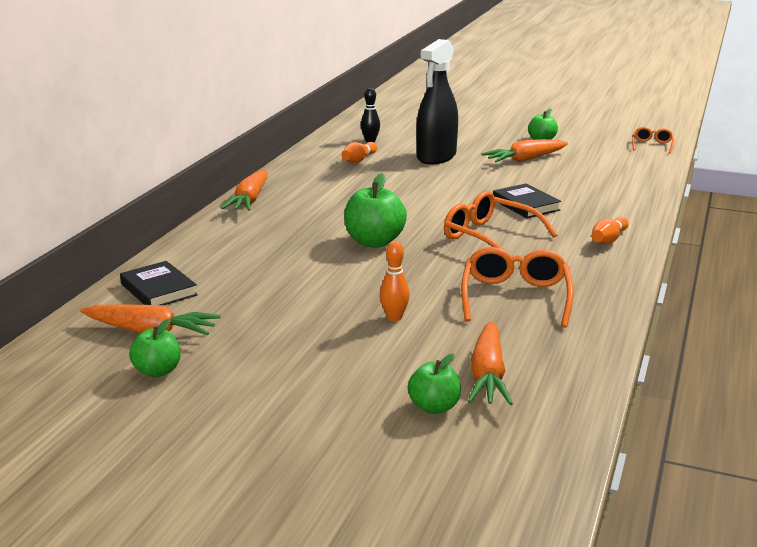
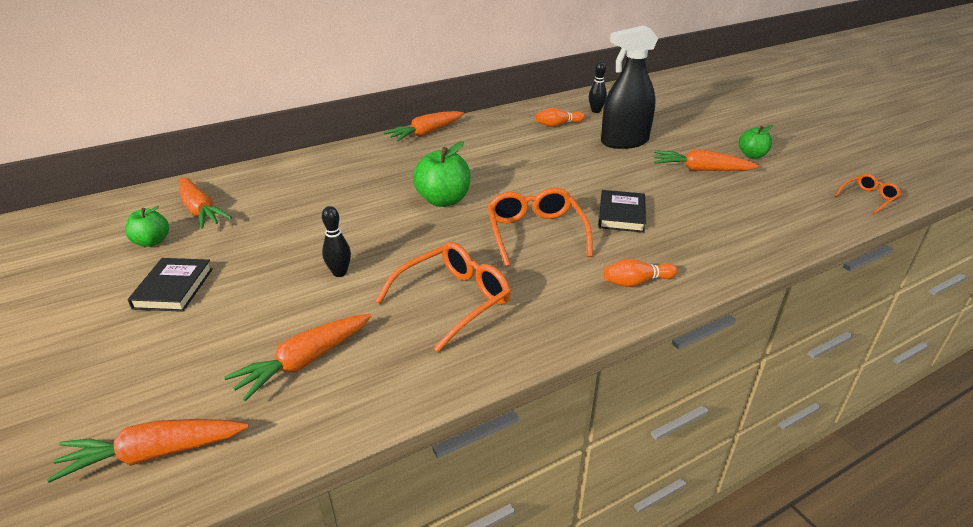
camera: 40 degrees right, 10 degrees up
black book [120,261,198,305] -> black book moved to [128,258,213,312]
orange bowling pin [380,241,410,322] -> black bowling pin [322,206,351,277]
green apple [408,354,461,414] -> none
none -> orange carrot [47,419,249,483]

